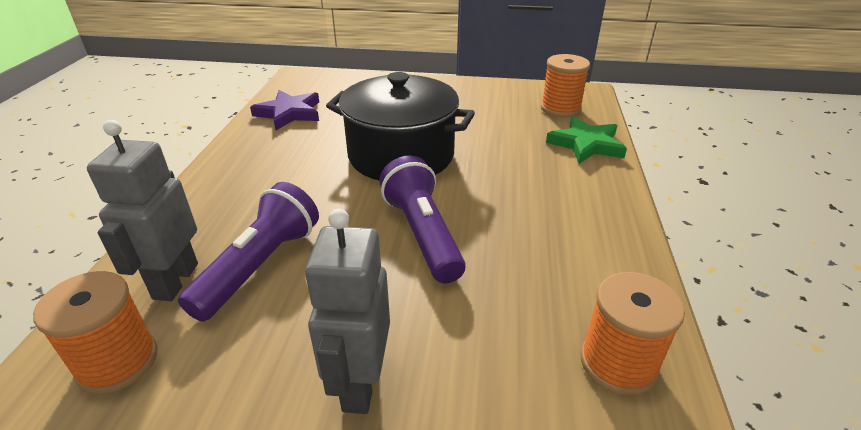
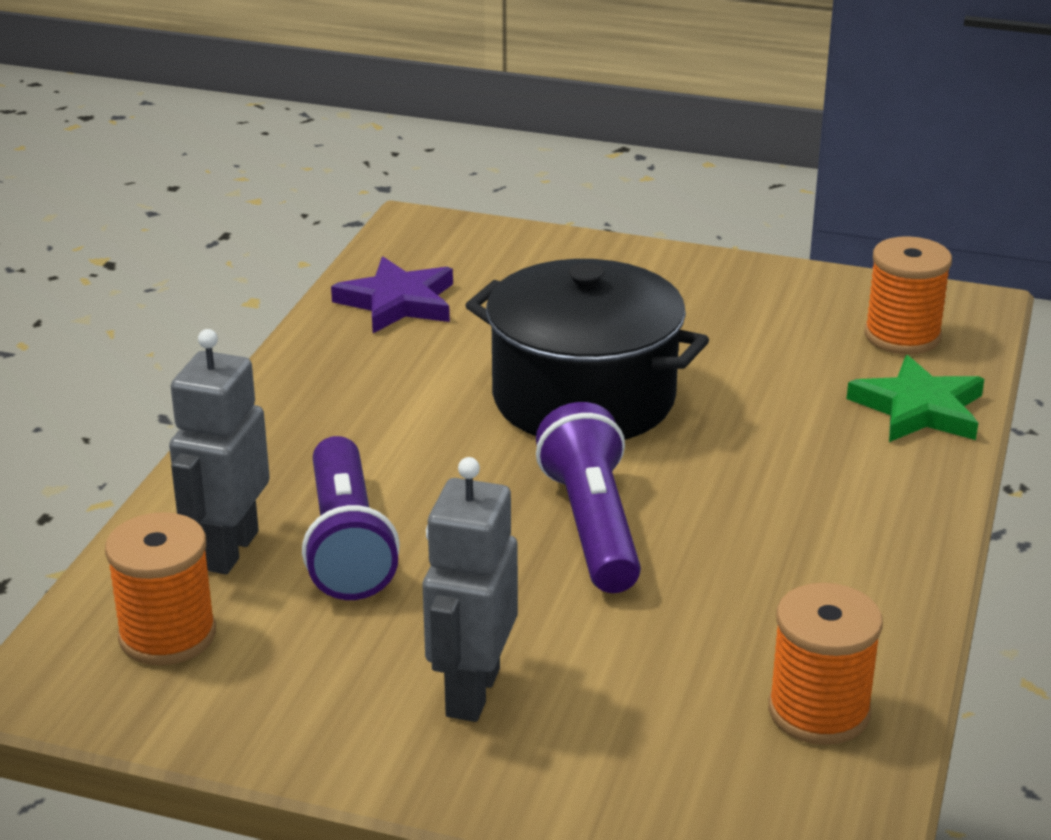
camera: 10 degrees right, 5 degrees down
purple flashlight [178,182,319,322] -> purple flashlight turned 135 degrees clockwise [302,436,400,600]

